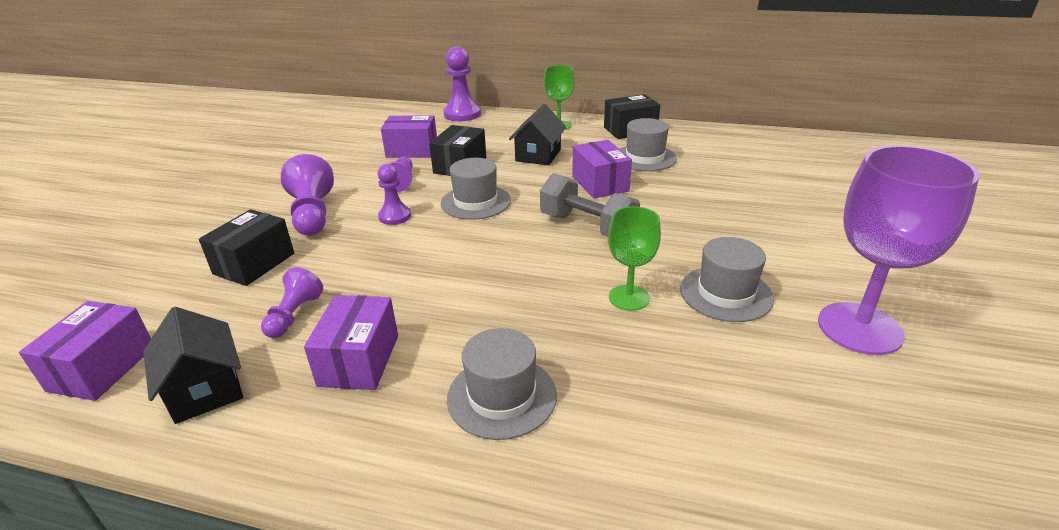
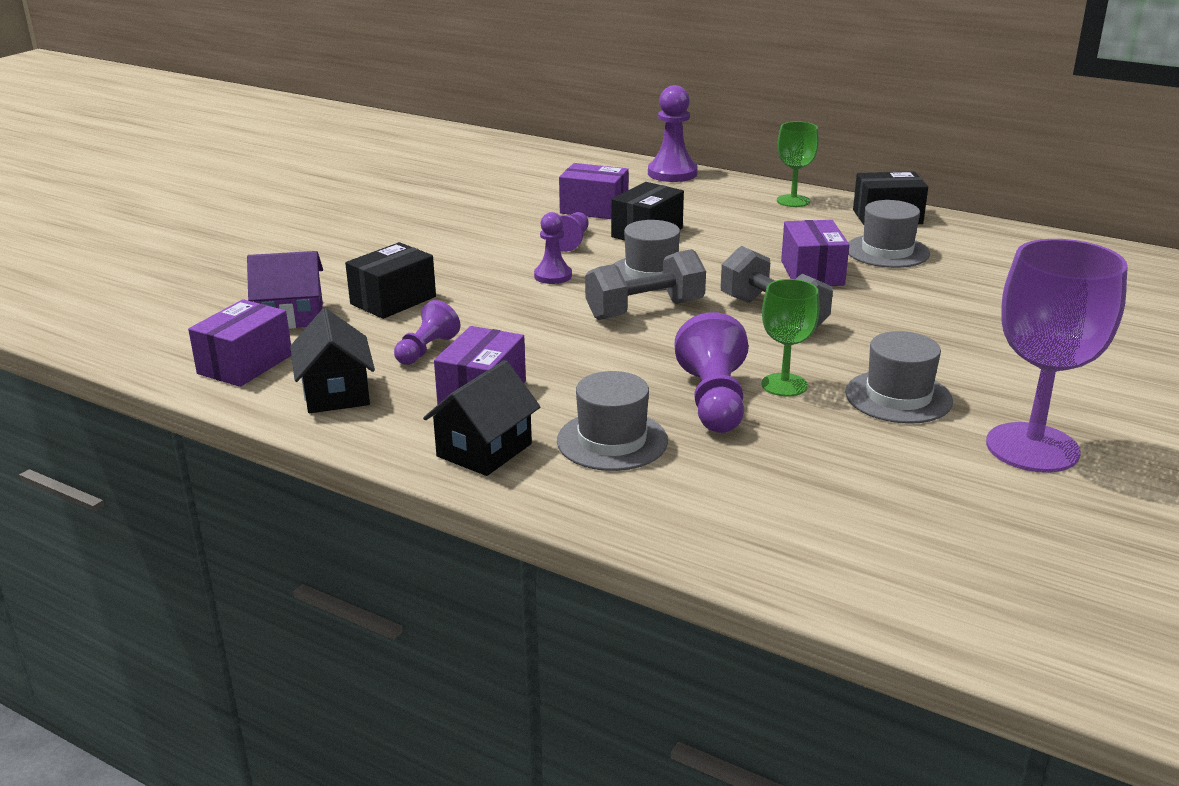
camera: 15 degrees right, 5 degrees down
purple pawn [281,154,334,236] -> purple pawn moved to [675,312,749,433]
black house [509,104,566,165] -> black house moved to [423,360,540,476]
none -> purple house [247,251,323,329]
none -> grey dumbbell [585,249,706,320]

